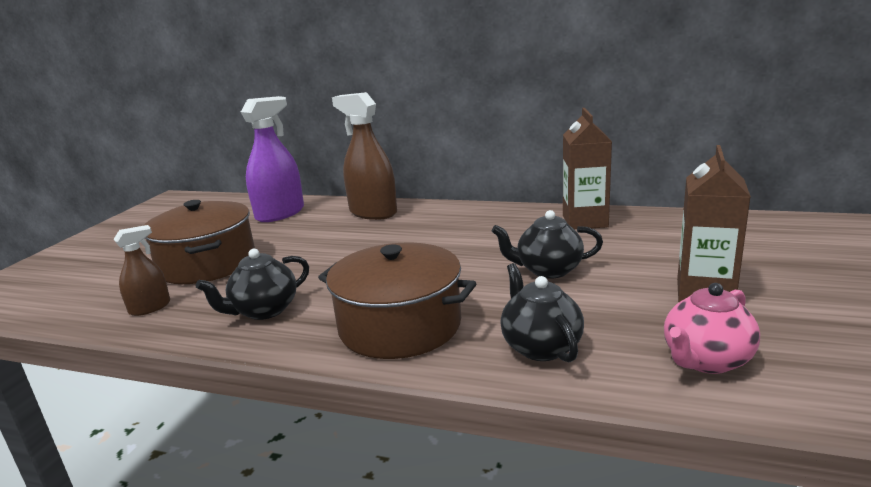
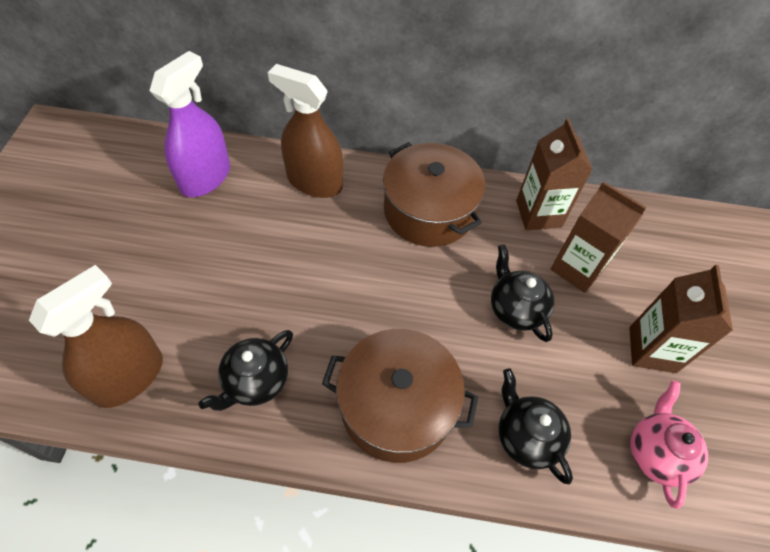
camera: 15 degrees left, 35 degrees up
brown spray bottle [114,225,170,316] -> brown spray bottle [29,265,163,408], size x1.85
brown pot [143,200,255,284] -> brown pot moved to [383,142,485,247]
black teapot [492,210,603,279] -> black teapot turned 75 degrees clockwise [491,244,554,342]
pink teapot [664,283,760,374] -> pink teapot turned 150 degrees clockwise [630,380,708,509]
none -> brown carton [551,181,647,293]

